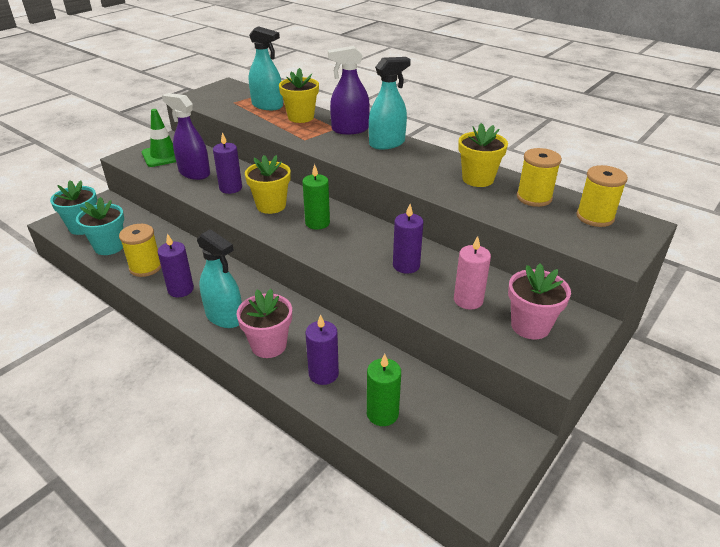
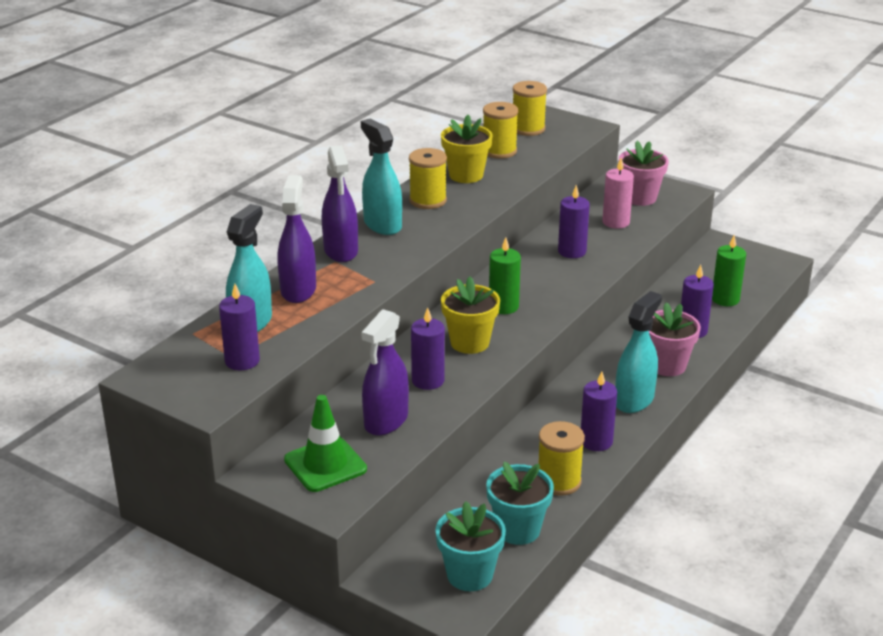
camera: 95 degrees left, 5 degrees down
yellow flower pot [279,68,319,123] -> purple spray bottle [277,175,316,303]
none -> purple candle [219,284,260,371]
none -> yellow spool [409,148,447,209]

